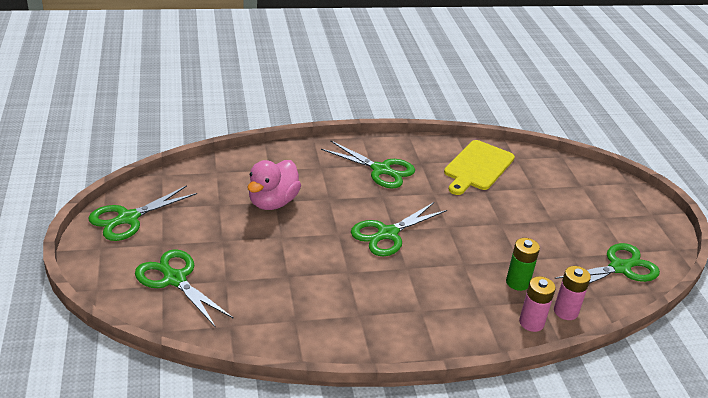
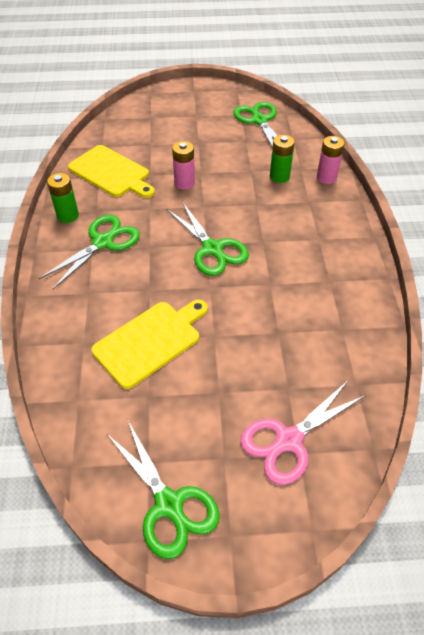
camera: 80 degrees left, 15 degrees up
green scissors [135,249,234,328] -> pink scissors [240,381,366,485]
pink duck [247,160,301,210] -> yellow cutting board [91,300,208,389]
pink battery [554,266,591,320] -> pink battery moved to [172,141,195,190]
none -> green battery [47,173,79,223]

